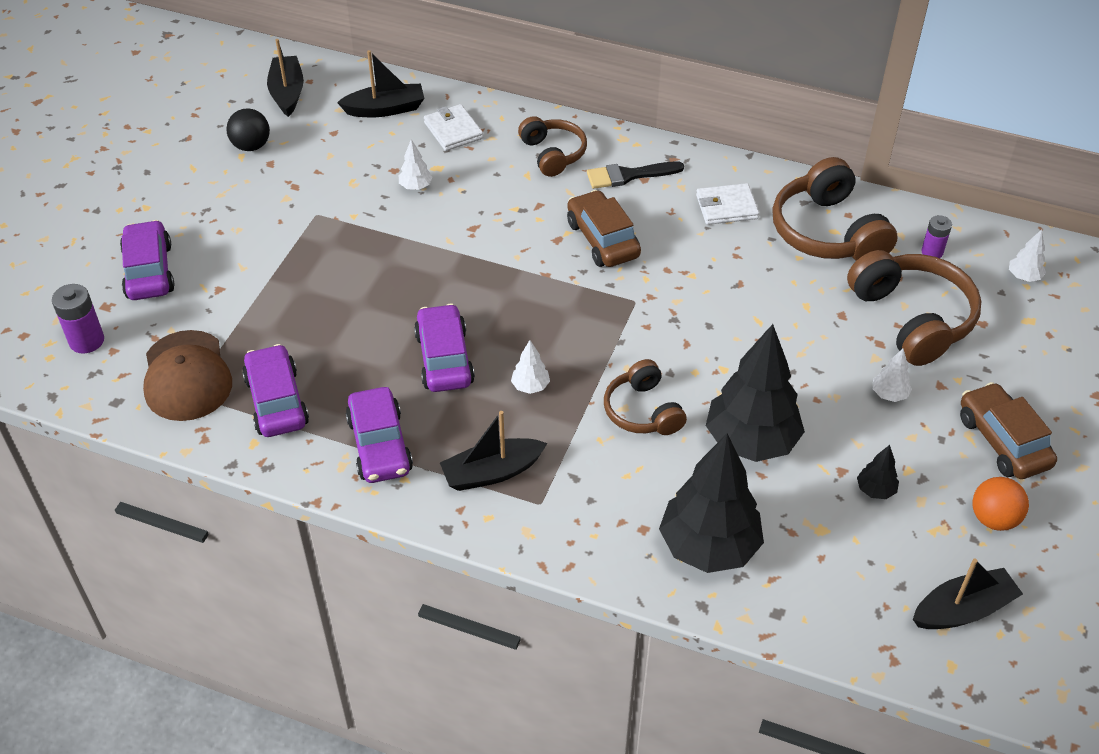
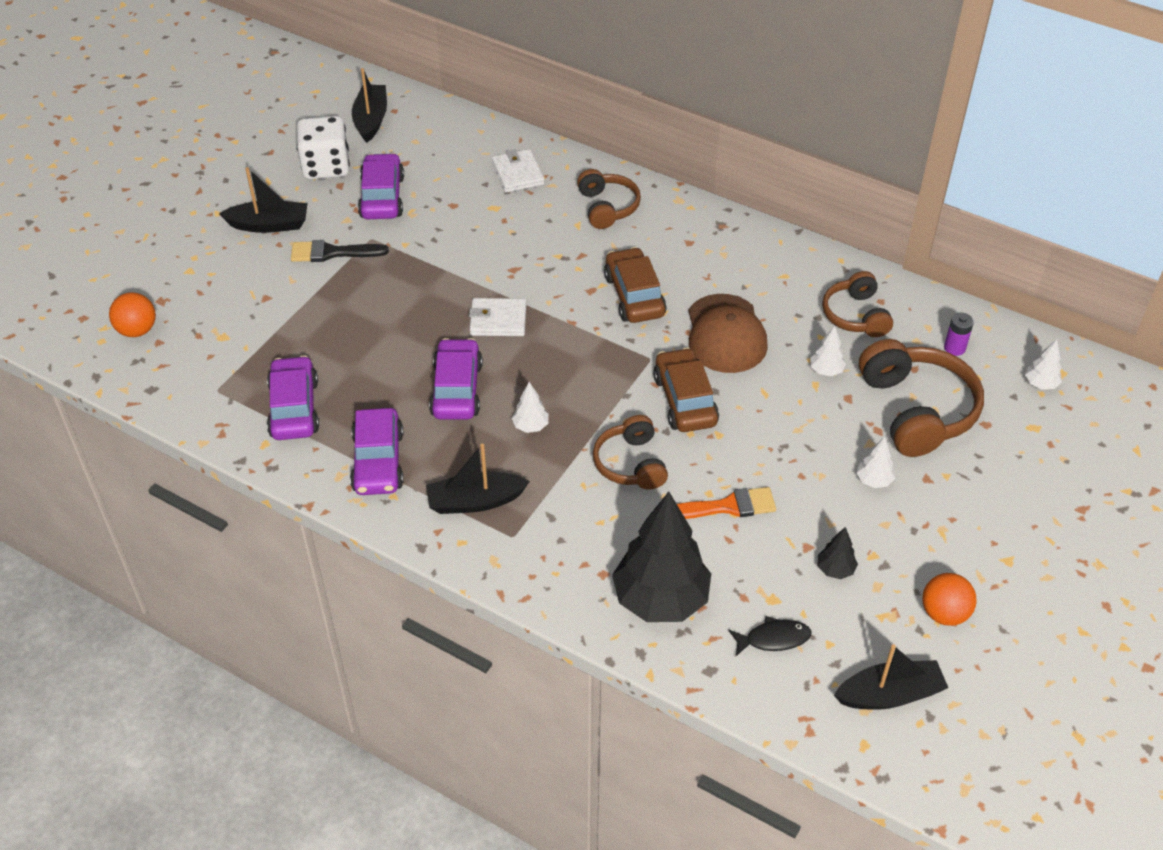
camera: 10 degrees right, 0 degrees up
purple battery [52,284,104,354] -> orange ball [109,292,156,337]
purple car [120,220,175,300] -> purple car moved to [358,153,404,219]
brown cap [143,330,232,421] -> brown cap moved to [688,294,768,373]
black ball [226,108,270,151] -> white dice [297,116,350,180]
black boat [337,50,425,117] -> black boat moved to [219,167,307,233]
white tree [399,139,433,190] -> white tree moved to [810,326,846,376]
black brush [587,161,684,189] -> black brush moved to [291,240,389,262]
white wallet [696,183,759,225] -> white wallet moved to [469,298,526,336]
black tree [706,324,805,462] -> orange brush [677,487,776,519]
brown headphones [772,157,898,261] -> brown headphones [822,271,893,337], size x0.61
brown car [960,382,1057,479] -> brown car moved to [653,347,719,432]
none -> black fish [729,616,811,656]

